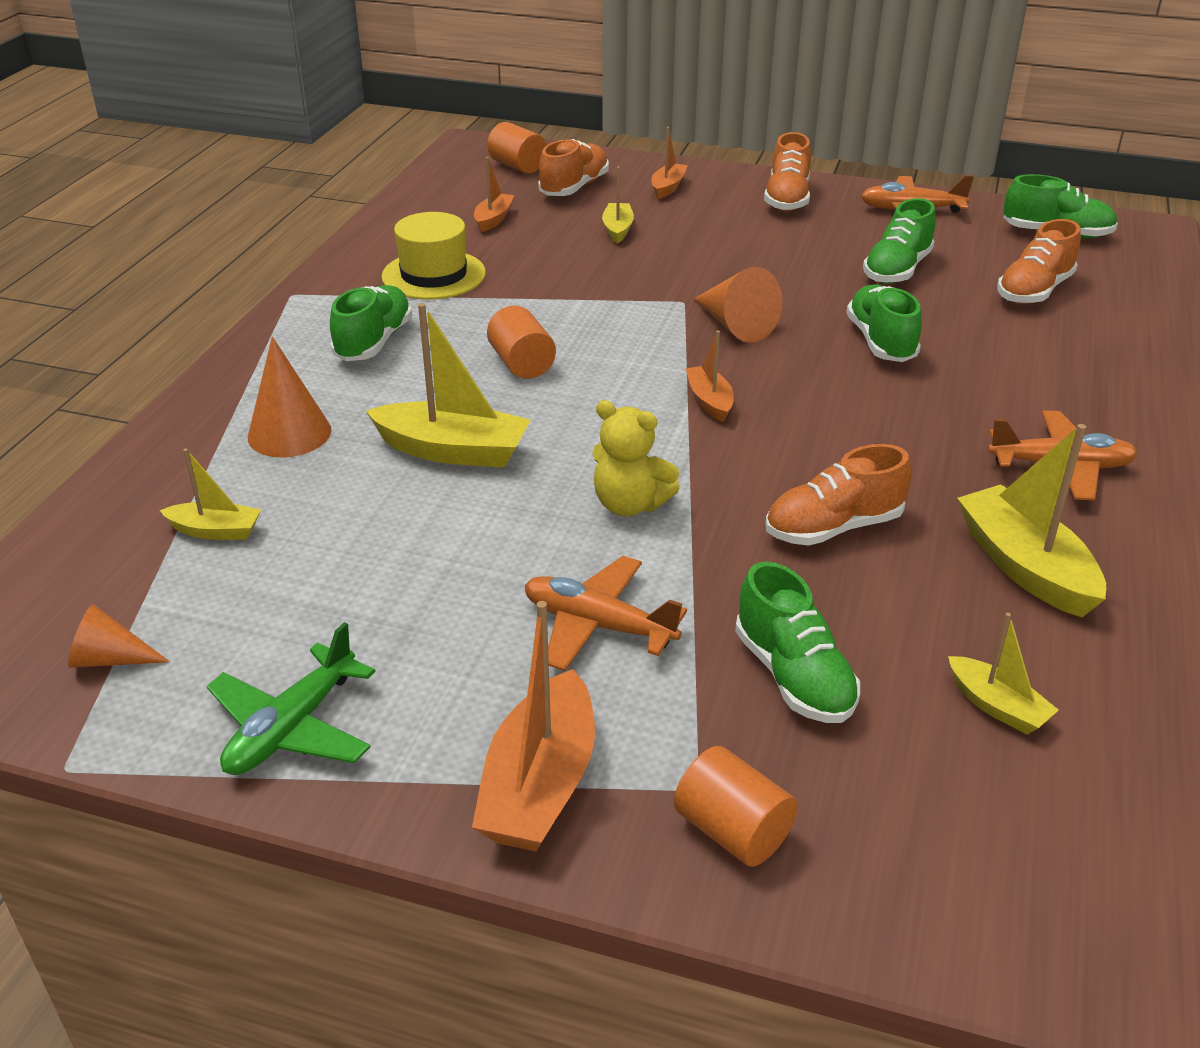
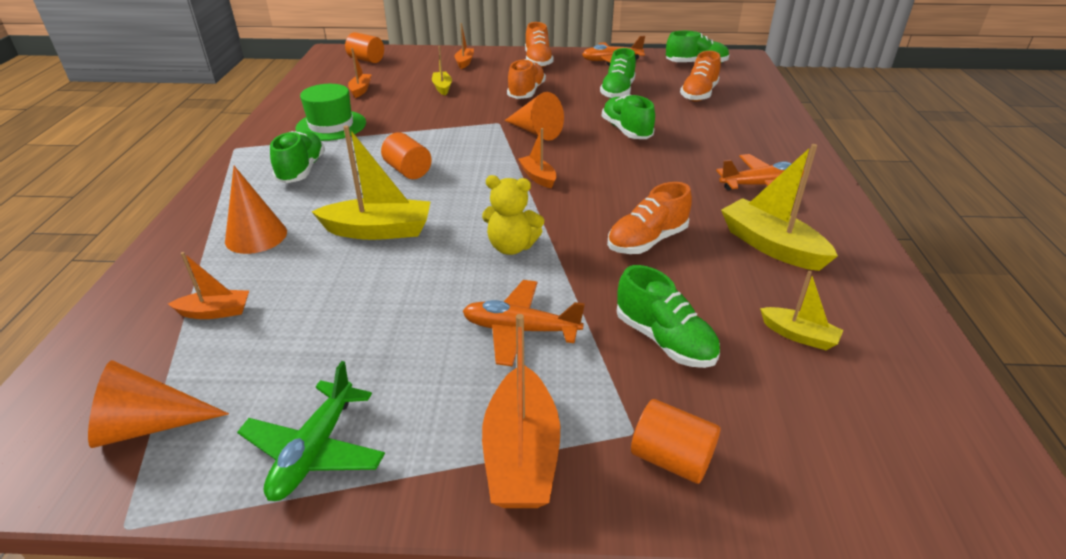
camera: 15 degrees left, 0 degrees up
orange cone [68,604,170,668] -> orange cone [88,360,229,448], size x1.57
yellow boat [160,449,261,540] -> orange boat [168,252,249,319]
yellow hat [382,212,486,300] -> green hat [296,84,366,141]
orange shoe [538,139,609,196] -> orange shoe moved to [507,59,546,99]

